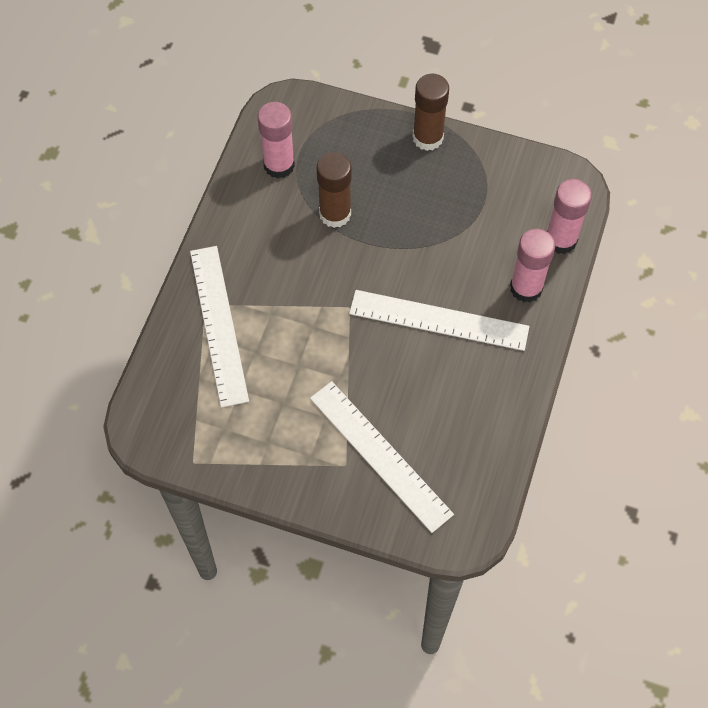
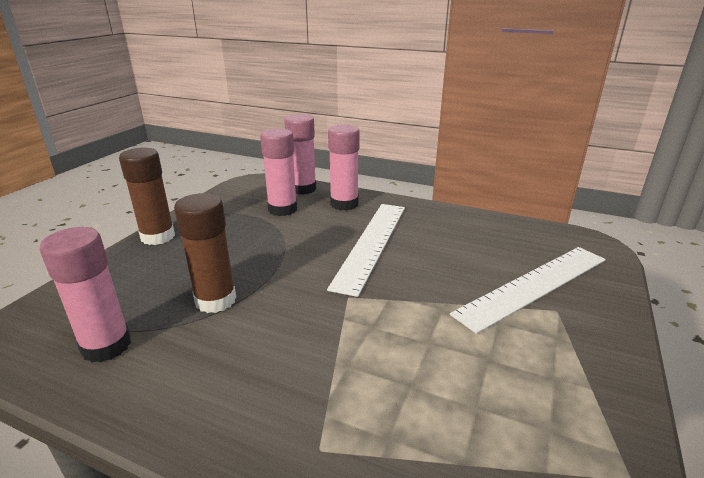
camera: 85 degrees left, 35 degrees down
white ruler [190,246,249,408] -> none
none -> pink glue stick [260,128,297,216]

